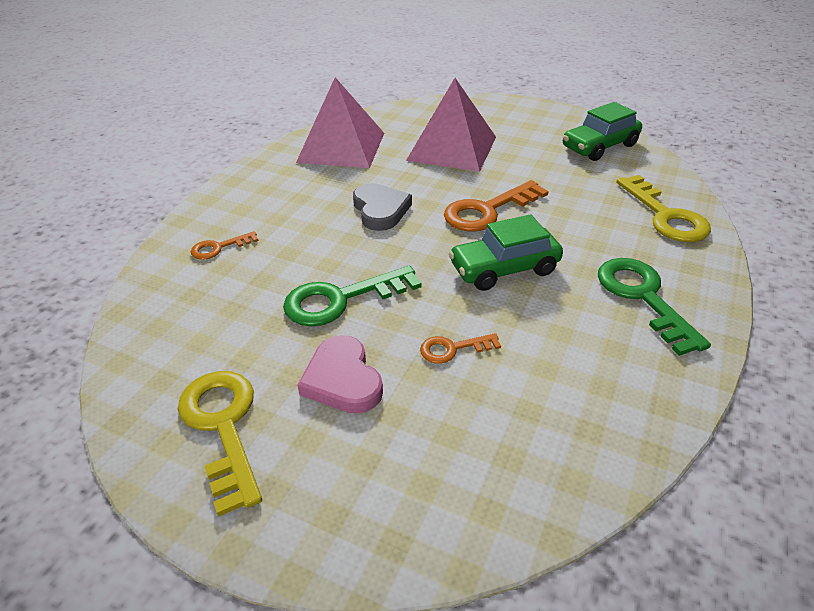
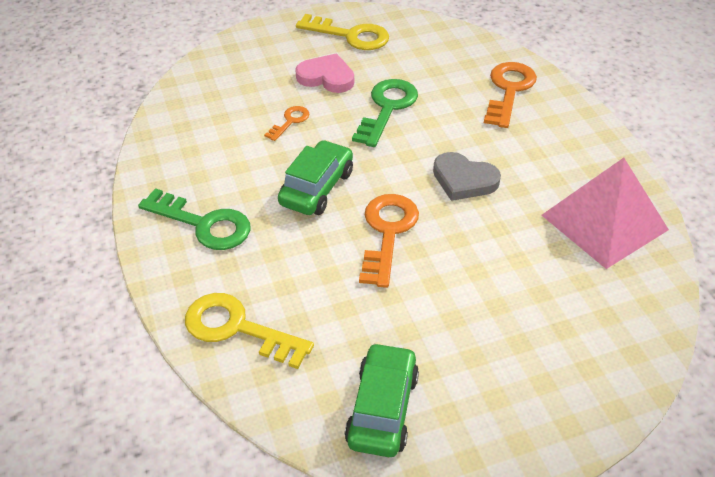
camera: 135 degrees right, 5 degrees up
orange key [191,231,259,260] -> orange key [484,62,537,128], size x1.88
pink pyramid [406,78,496,172] -> none

